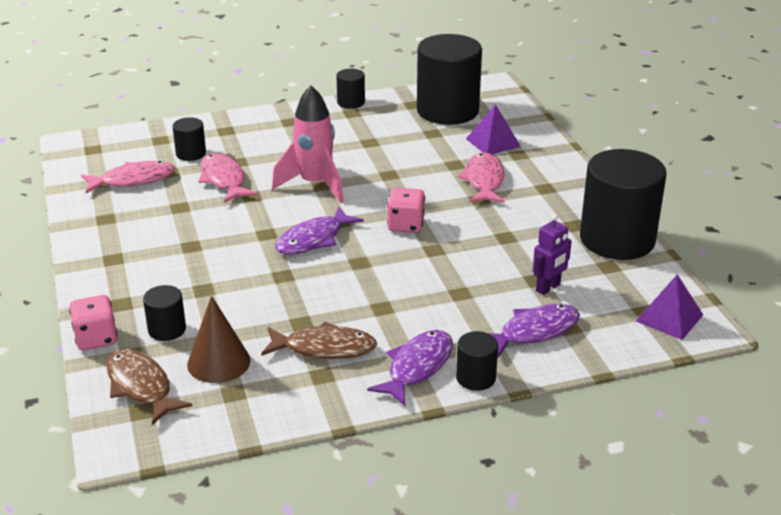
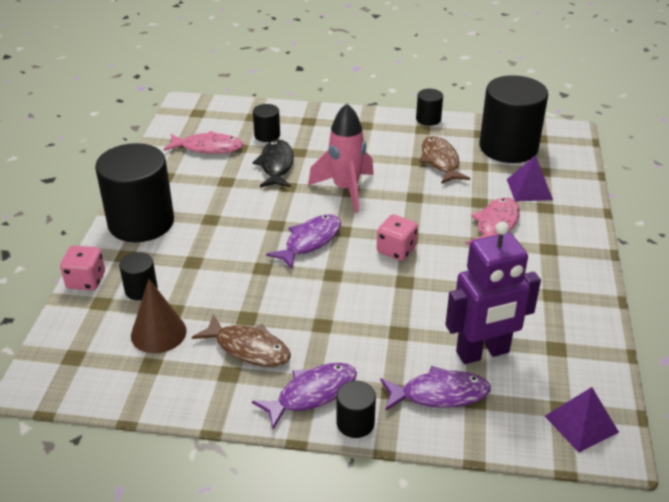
camera: 25 degrees right, 5 degrees up
brown fish [106,349,192,425] -> brown fish moved to [420,136,470,184]
pink fish [198,153,257,203] -> black fish [253,140,294,187]
purple fish [276,207,364,254] -> purple fish turned 150 degrees clockwise [266,214,341,269]
purple robot [533,214,572,295] -> purple robot [445,222,541,364], size x1.93
black cylinder [580,149,667,260] -> black cylinder moved to [95,143,174,242]

